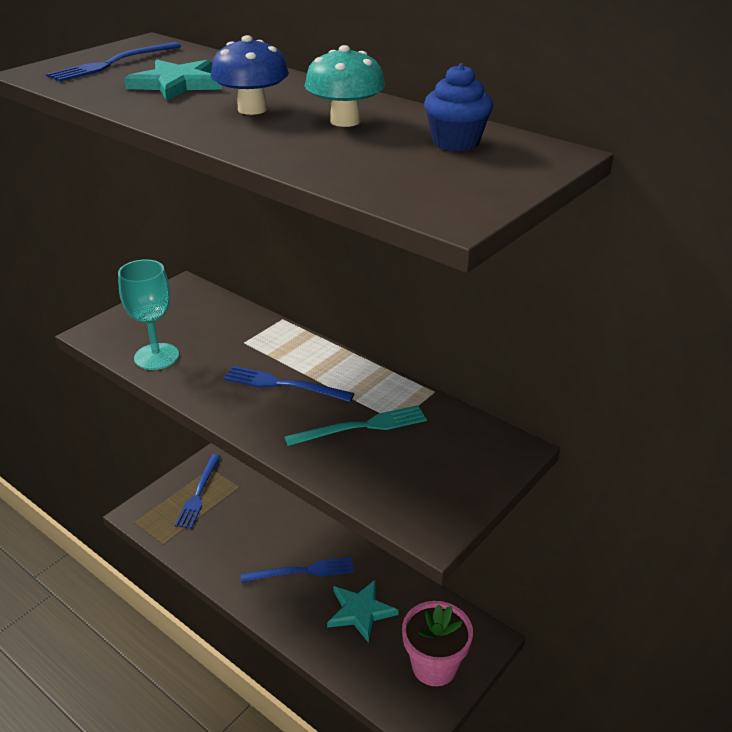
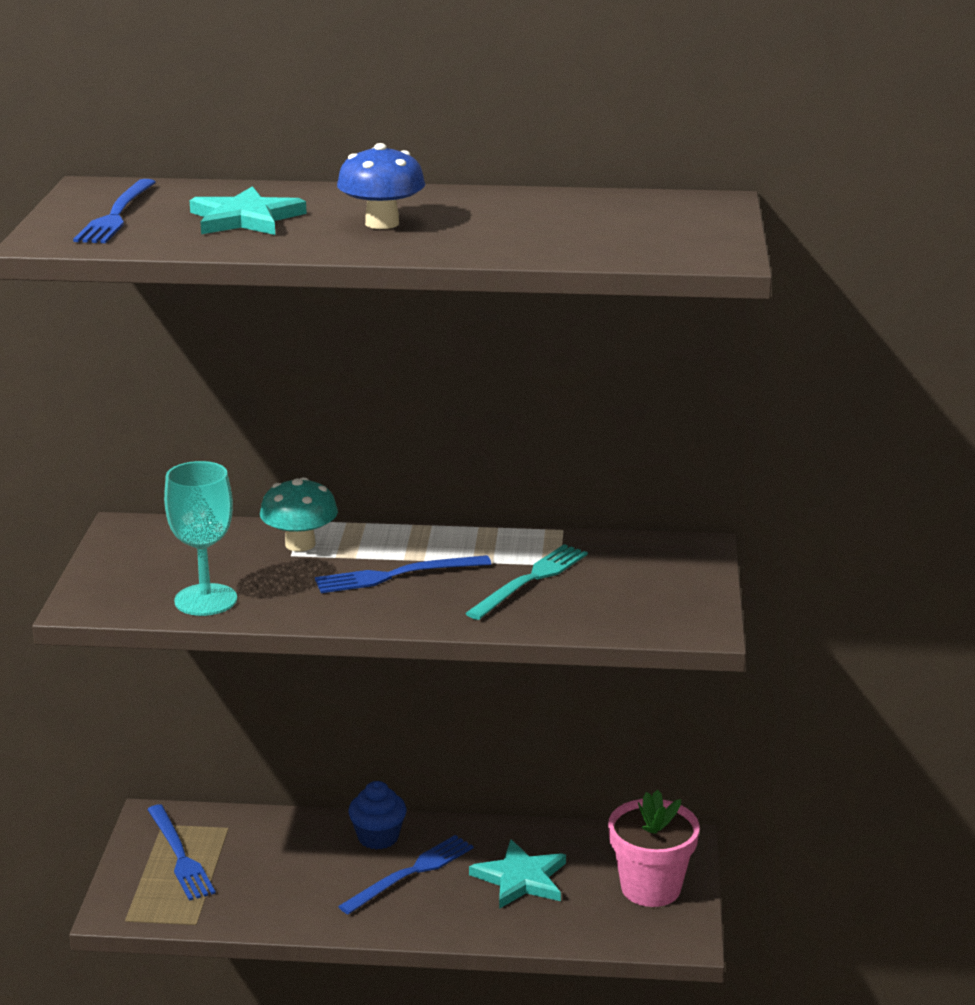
camera: 35 degrees left, 10 degrees down
turquoise mushroom [305,45,385,127] -> turquoise mushroom moved to [260,477,338,552]
blue cupcake [424,63,493,151] -> blue cupcake moved to [348,781,406,850]

